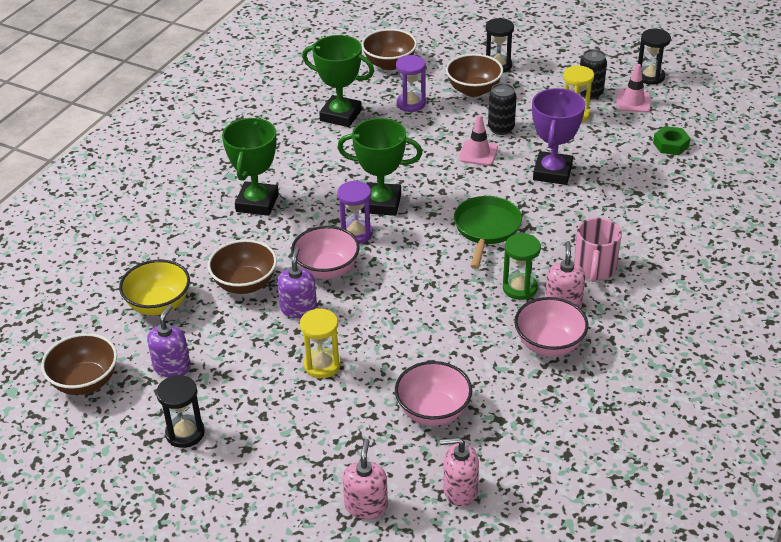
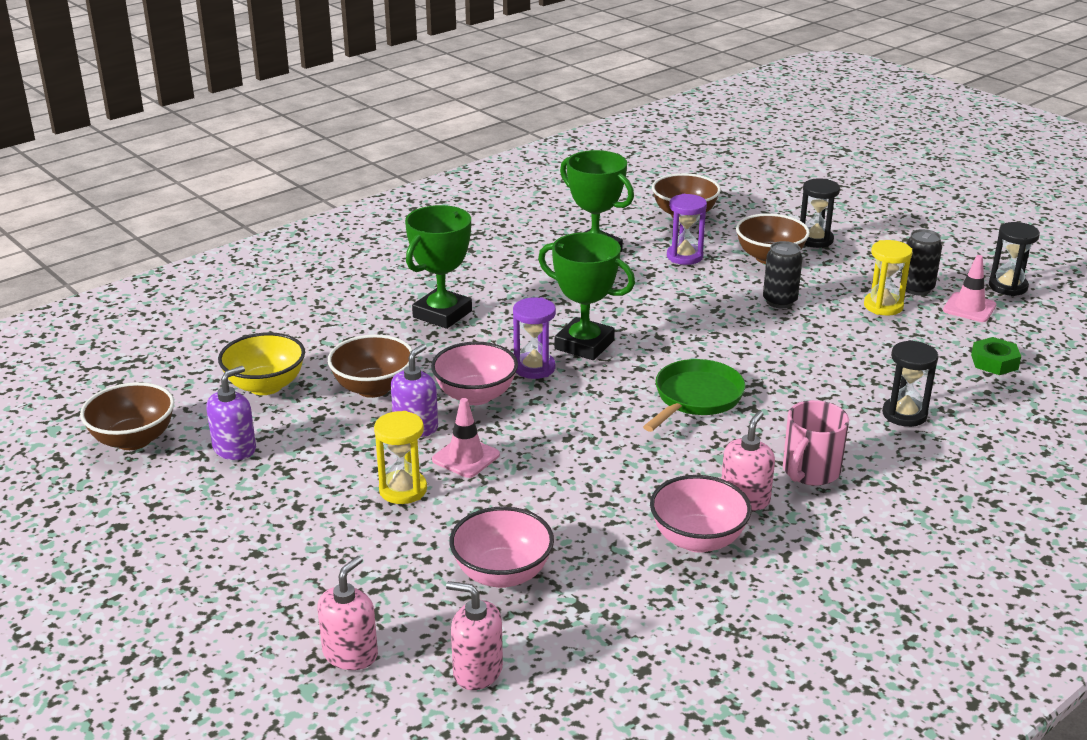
camera: 20 degrees right, 10 degrees down
black hourglass [156,375,205,448] -> black hourglass moved to [882,340,939,427]
pink traffic cone [459,114,498,166] -> pink traffic cone moved to [432,398,500,478]
green hourglass [503,234,541,300] -> none
purple trophy [532,88,585,185] -> none

